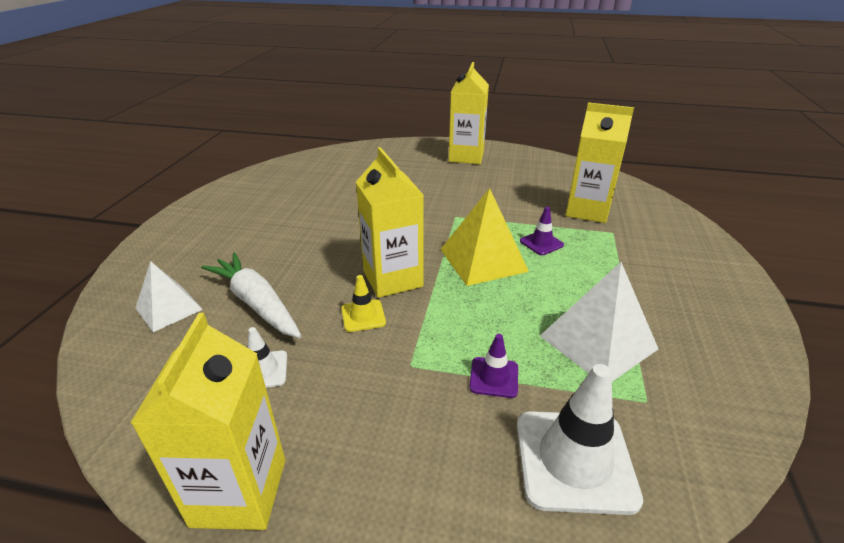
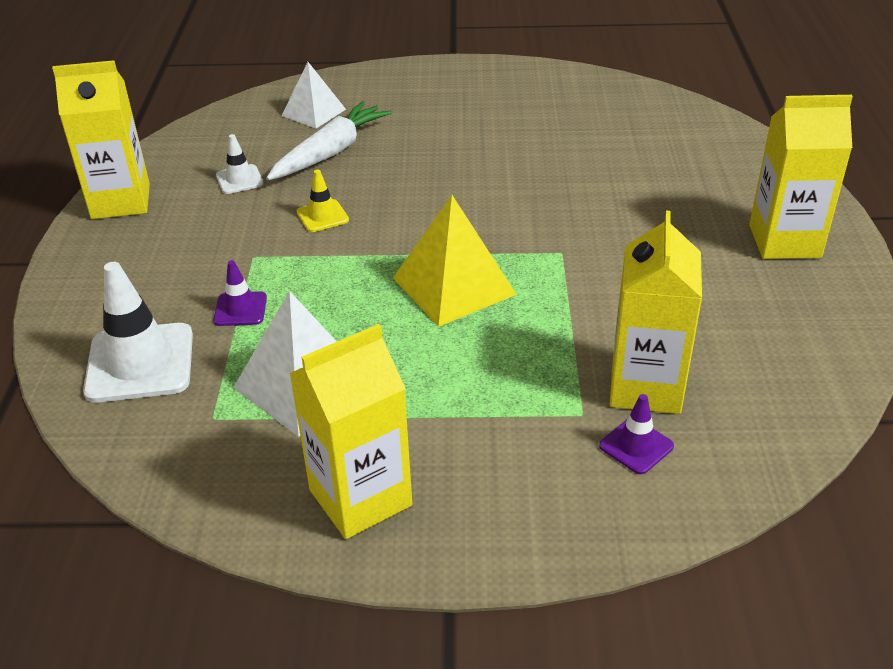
camera: 80 degrees right, 5 degrees up
yellow carton [356,147,424,298] -> yellow carton moved to [289,324,412,539]
purple traffic cone [520,207,564,255] -> purple traffic cone moved to [599,394,674,474]

